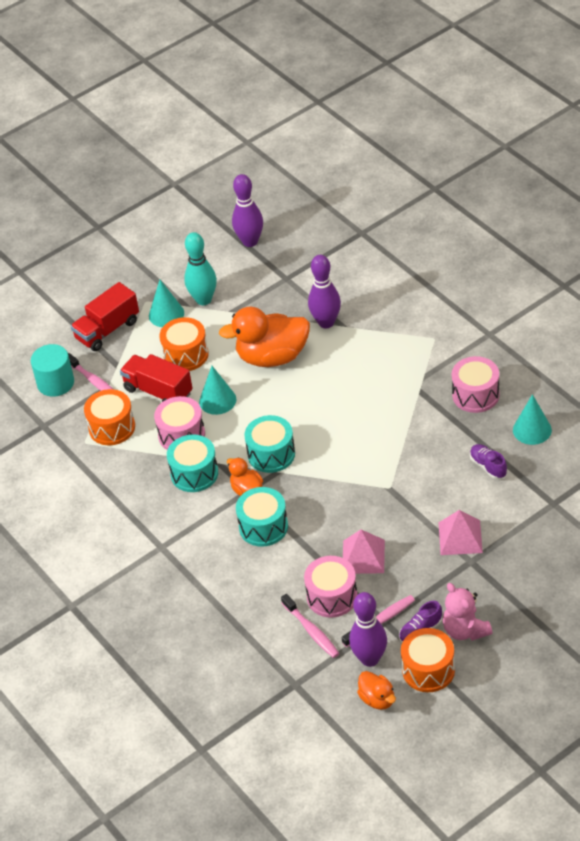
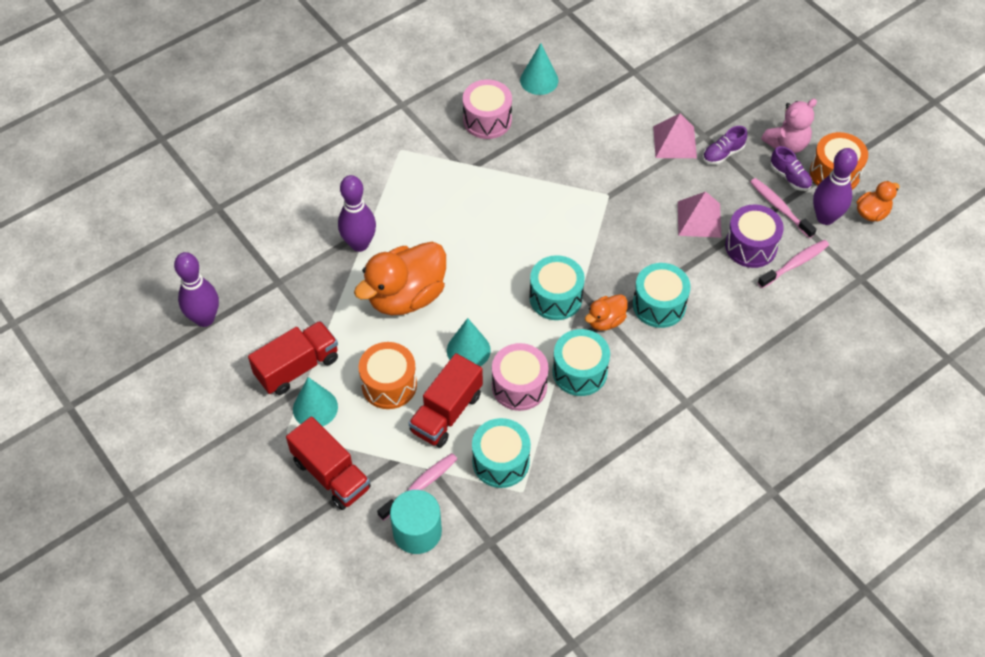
camera: 95 degrees left, 10 degrees up
orange drum [84,389,135,445] -> turquoise drum [472,418,531,488]
turquoise bowling pin [184,232,217,305] -> red truck [248,321,338,395]
orange duck [219,307,310,367] -> orange duck turned 60 degrees clockwise [354,242,446,315]
pink drum [304,556,358,618] -> purple drum [725,205,784,268]
purple shoe [470,444,507,479] -> purple shoe moved to [703,126,747,165]

